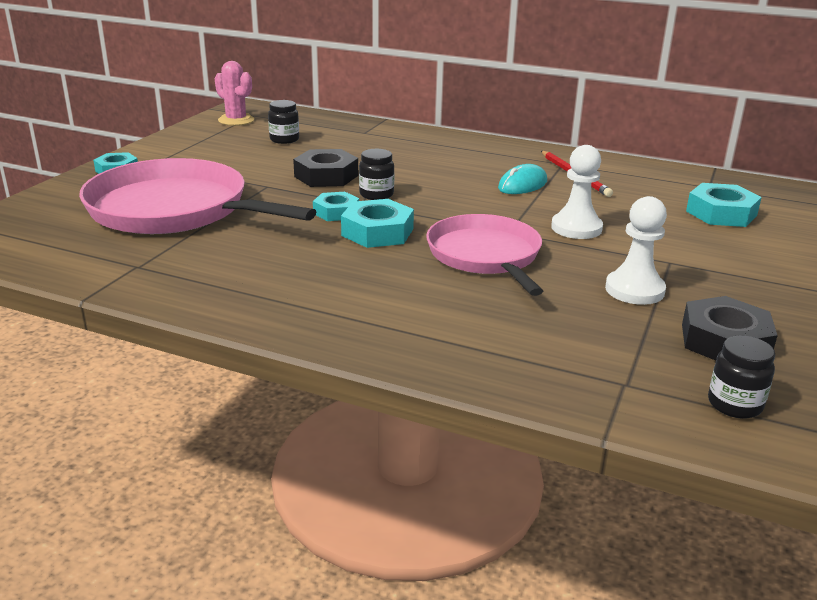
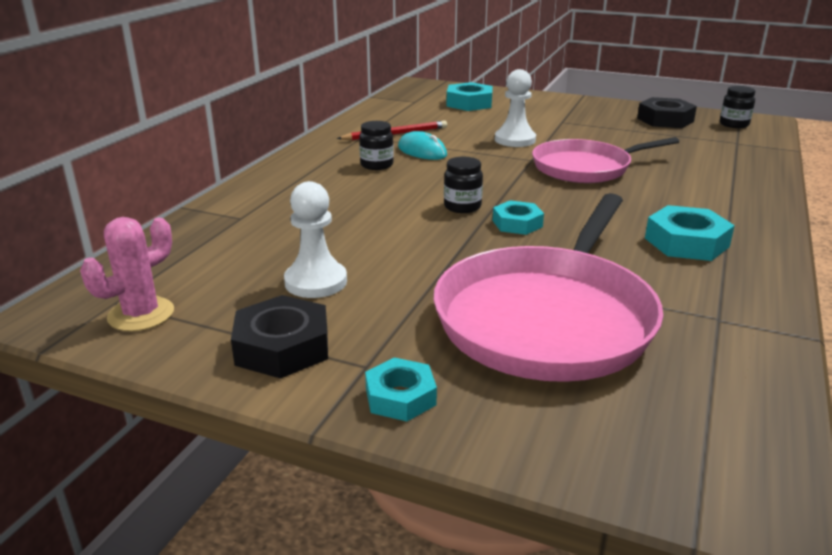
camera: 90 degrees left, 0 degrees up
black jar [268,100,299,144] -> black jar moved to [359,121,394,170]
black nut [293,149,358,187] -> black nut moved to [231,295,328,379]
turquoise nut [341,199,414,248] -> turquoise nut moved to [645,205,735,261]
white pawn [605,196,667,305] -> white pawn moved to [284,181,347,298]

